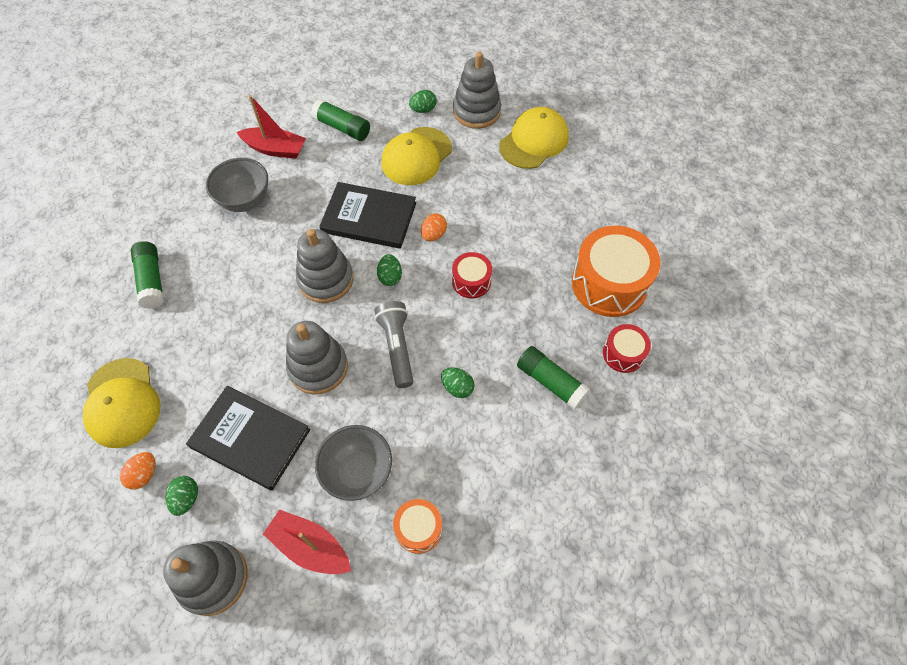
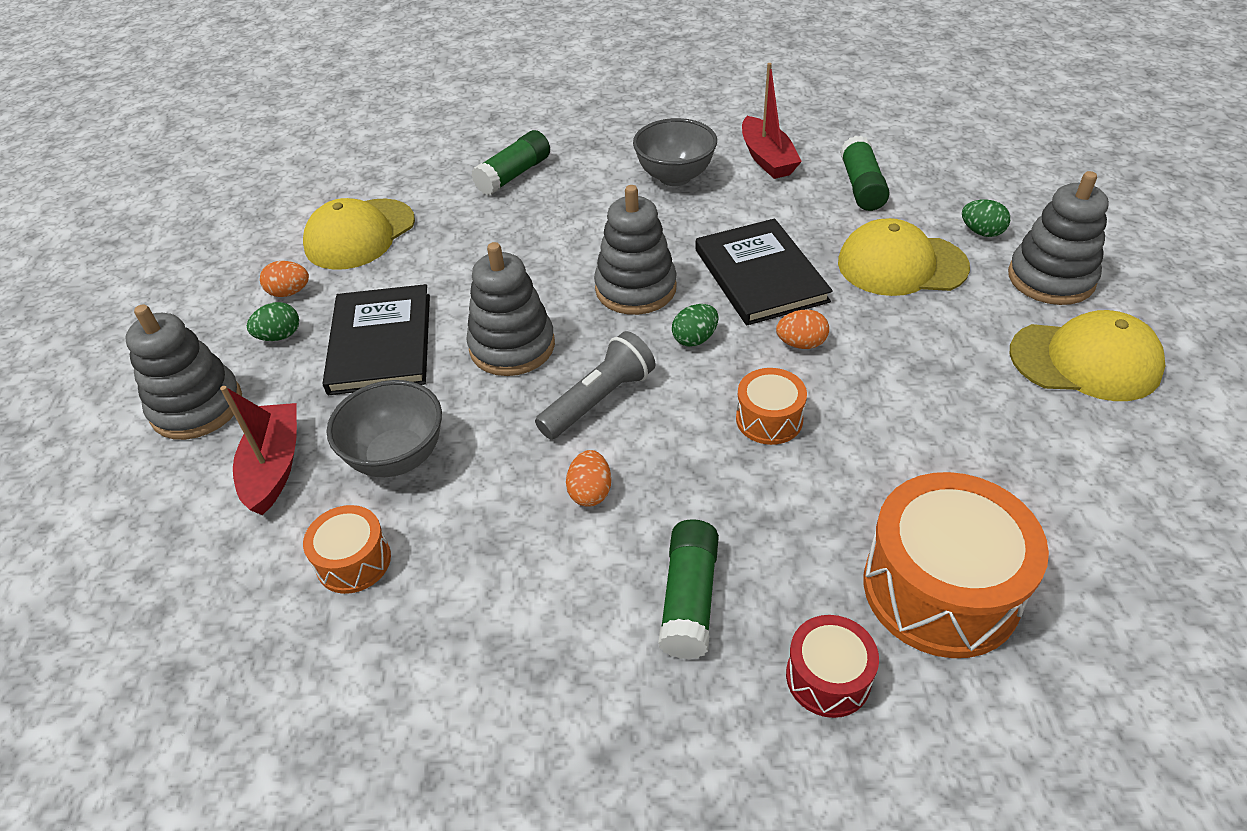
camera: 60 degrees right, 15 degrees down
green egg [441,367,475,398] -> orange egg [566,450,611,507]
red drum [452,252,492,298] -> orange drum [736,368,807,445]

